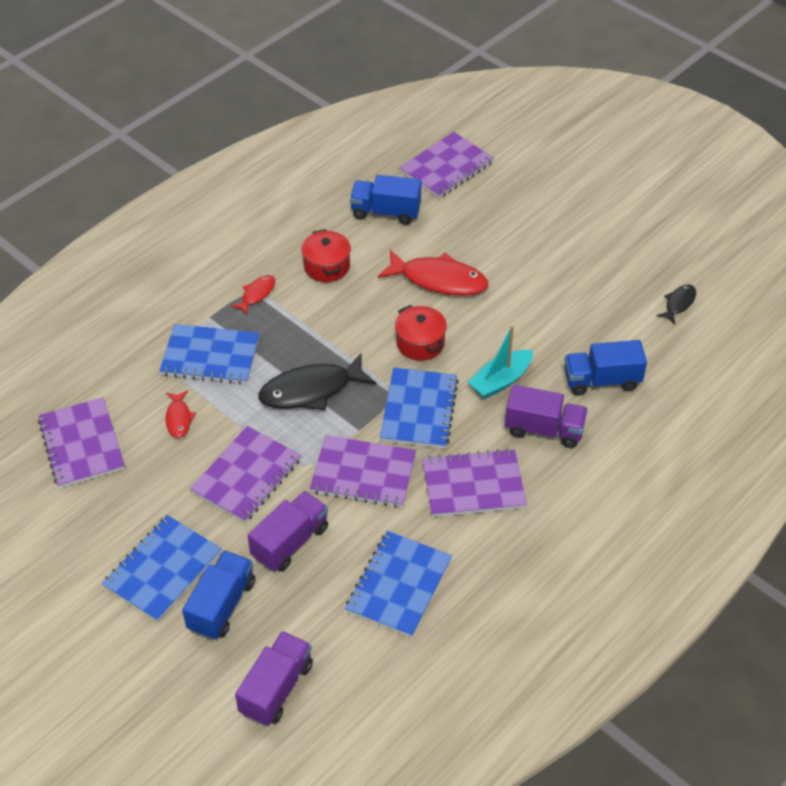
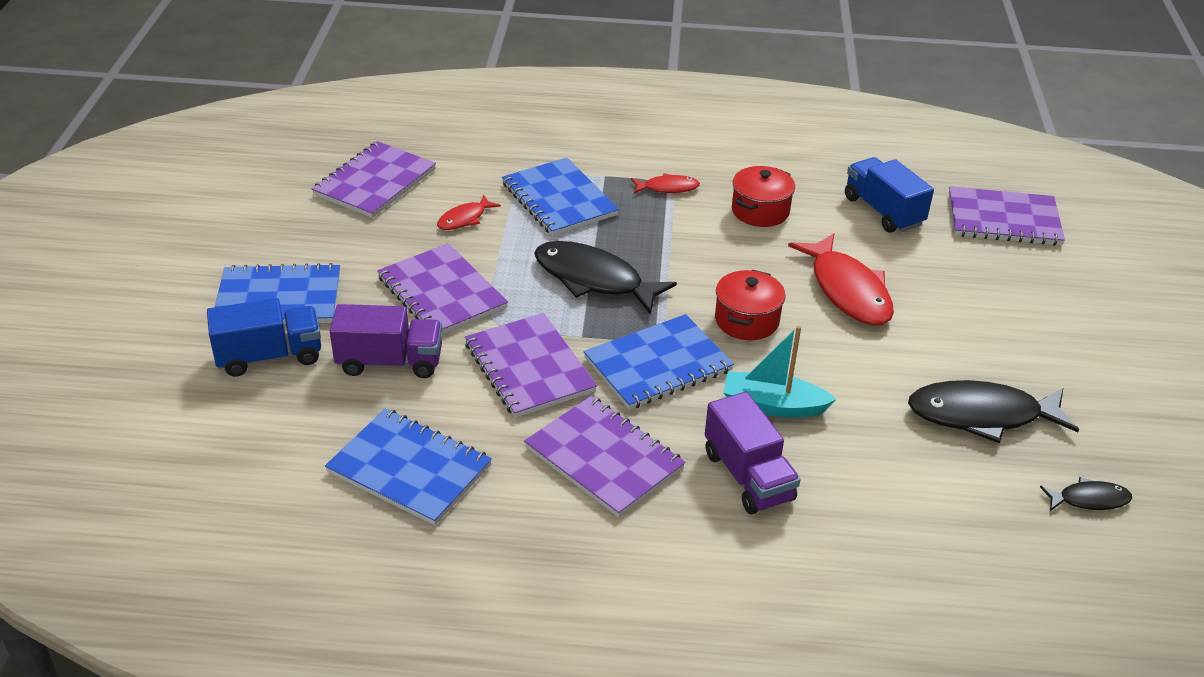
camera: 50 degrees right, 10 degrees down
purple notebook [190,426,301,523] -> purple notebook turned 60 degrees clockwise [377,243,508,335]
purple truck [235,631,313,726] -> none
blue notebook [345,531,452,638] -> blue notebook turned 45 degrees clockwise [325,409,492,525]
blue truck [565,340,647,396] -> none
none -> black fish [908,380,1079,443]

